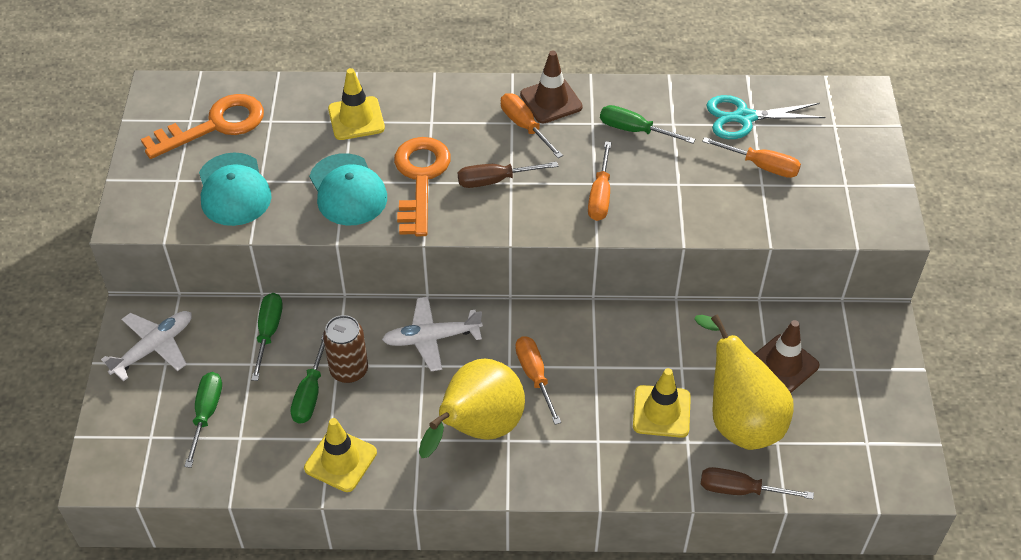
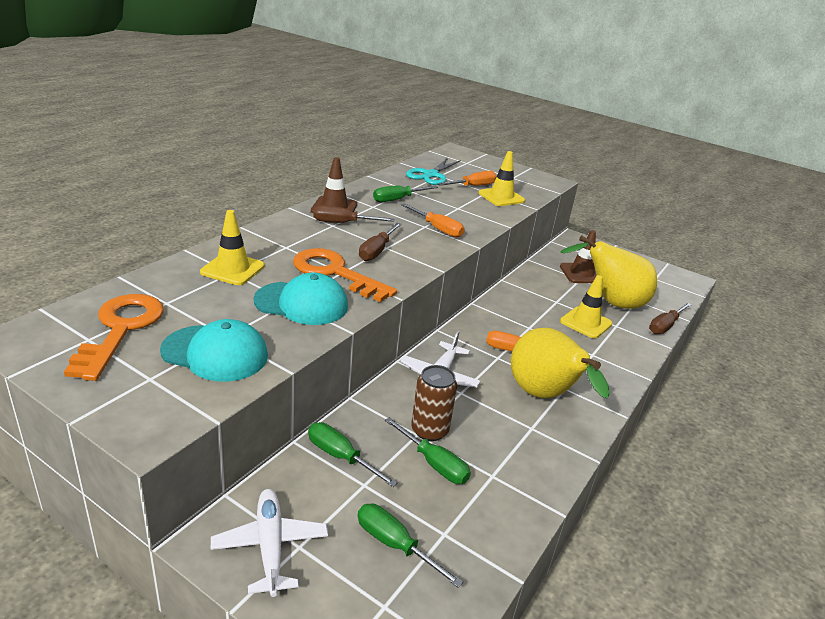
camera: 60 degrees left, 20 degrees down
yellow traffic cone [304,418,377,492] -> yellow traffic cone moved to [479,151,525,206]
orange screwdriver [501,93,563,158] -> brown screwdriver [313,205,394,223]

